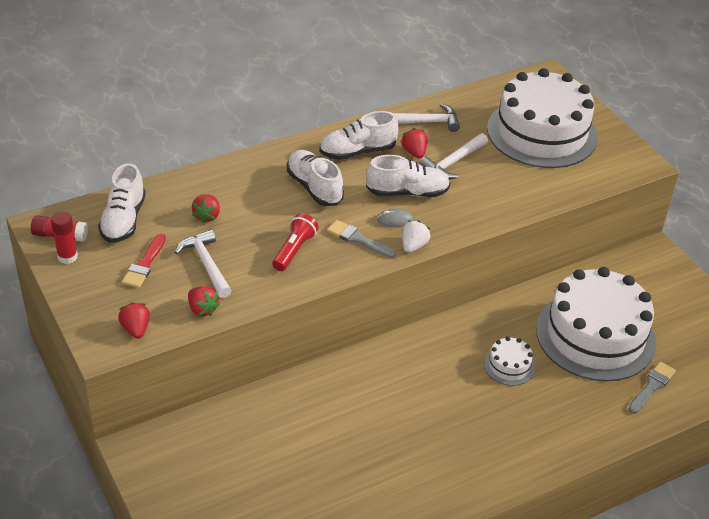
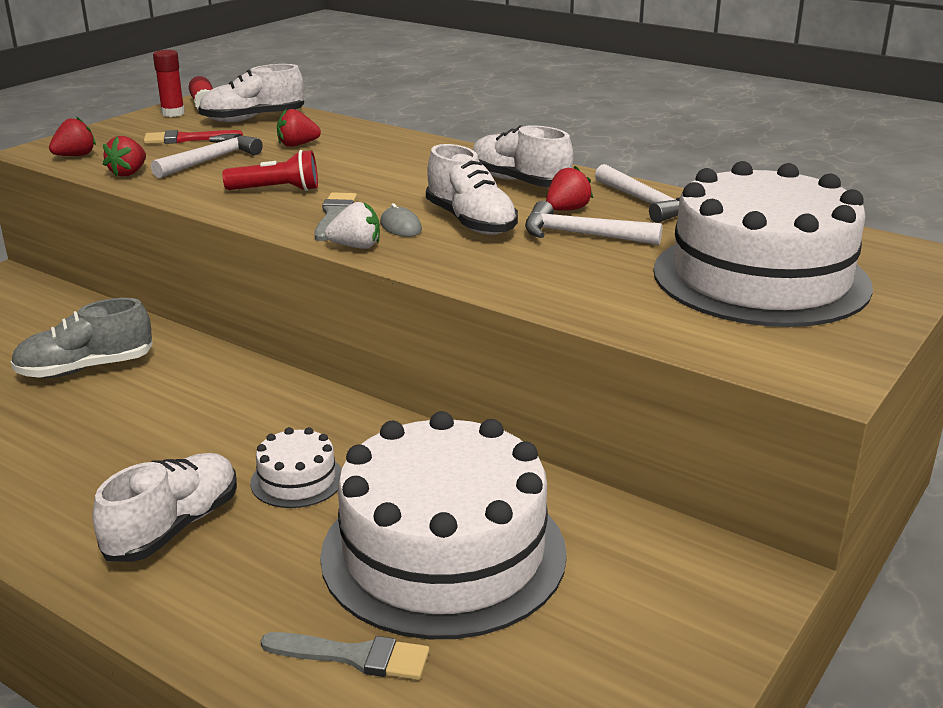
camera: 65 degrees right, 15 degrees down
white shoe [287,150,344,206] -> white shoe moved to [93,453,237,562]
none -> grey shoe [11,298,153,378]

